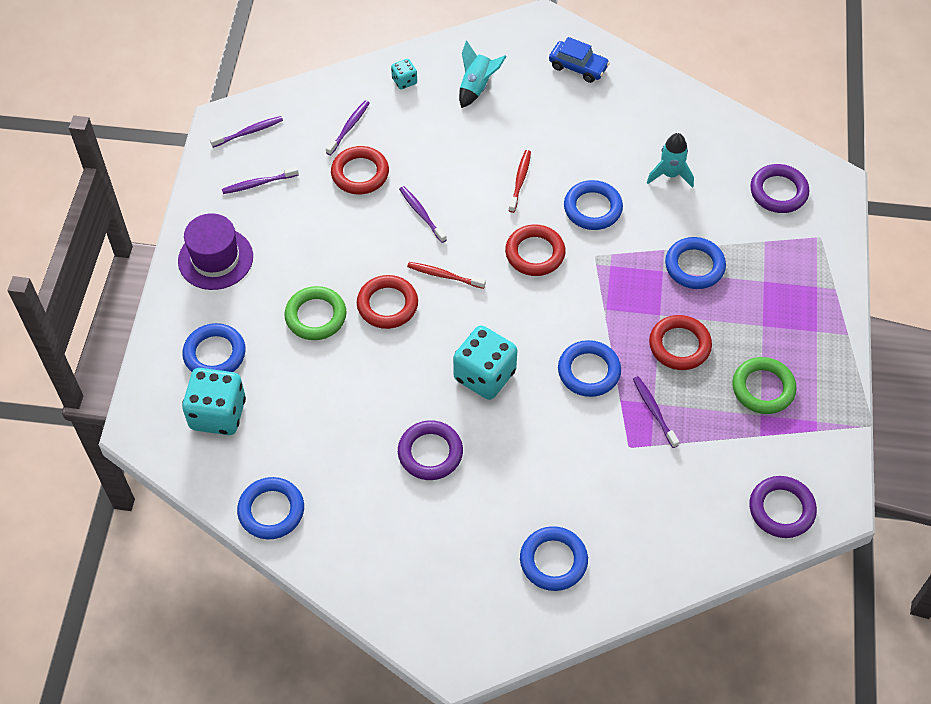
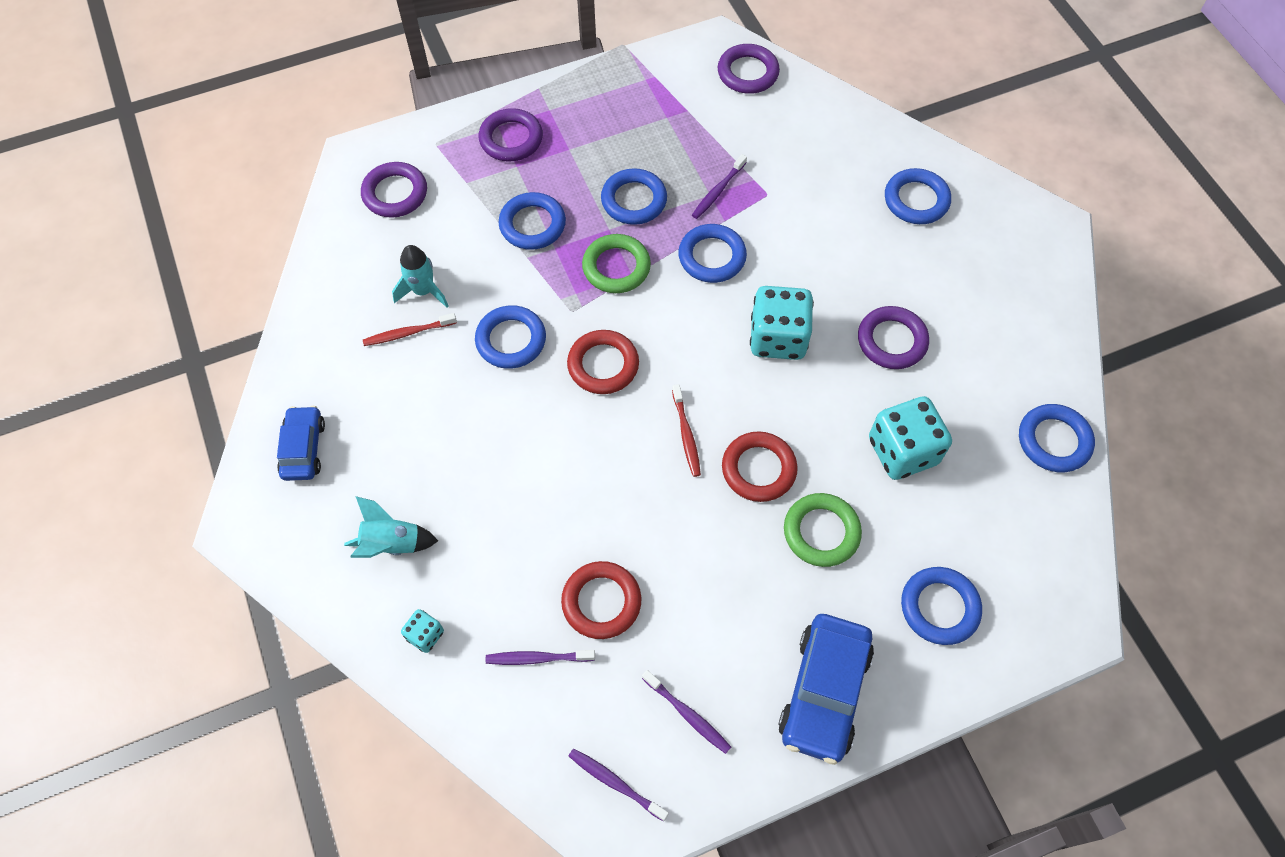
camera: 120 degrees left, 5 degrees up
purple hat [178,213,253,290] -> blue car [778,614,874,765]
turquoise dice [182,368,246,435] -> turquoise dice moved to [869,396,952,480]
purple toothbrush [399,186,447,243] -> none
red toothbrush [509,150,531,213] -> red toothbrush moved to [363,313,457,346]
red ring [649,315,712,370] -> blue ring [601,168,667,225]
green ring [732,357,797,414] -> green ring moved to [582,234,651,293]
none -> purple ring [479,108,543,162]

